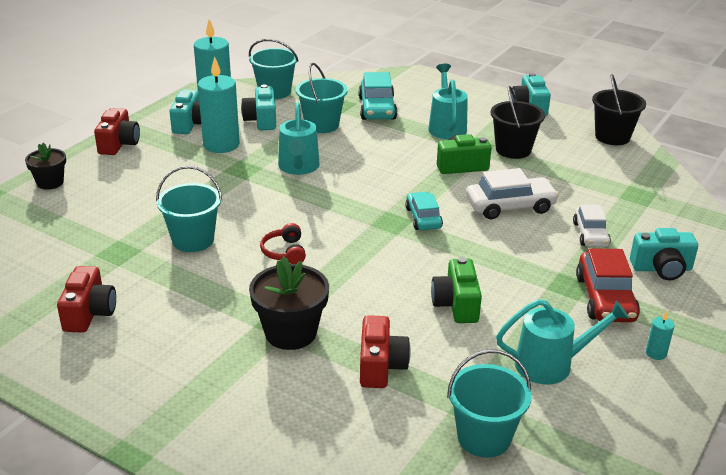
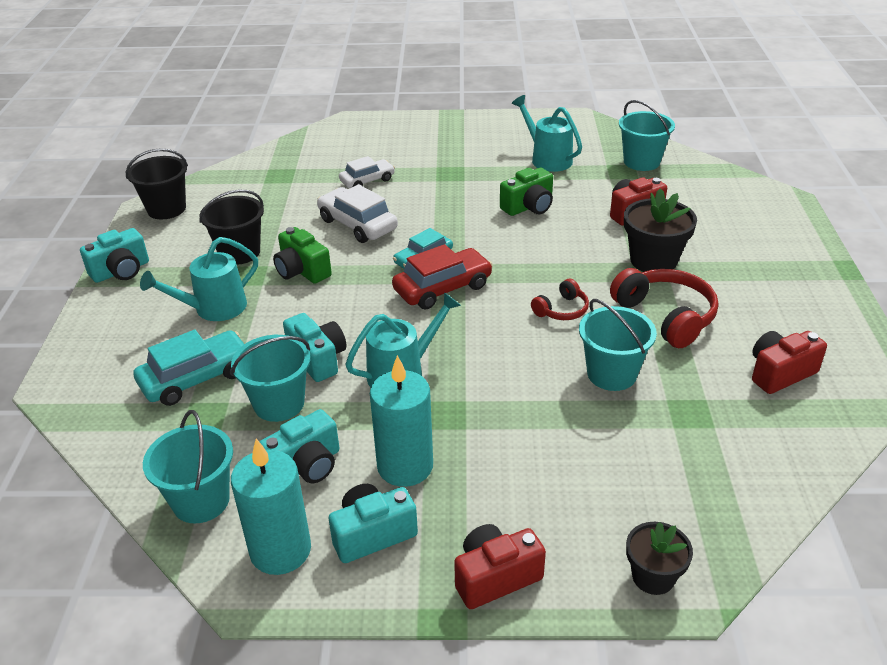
camera: 120 degrees left, 5 degrees up
red car [576,248,640,322] -> red car moved to [392,244,493,310]
turquoise camera [630,228,698,280] -> turquoise camera moved to [283,313,346,382]
turquoise candle [646,311,674,360] -> none
none -> red headphones [610,268,718,348]

